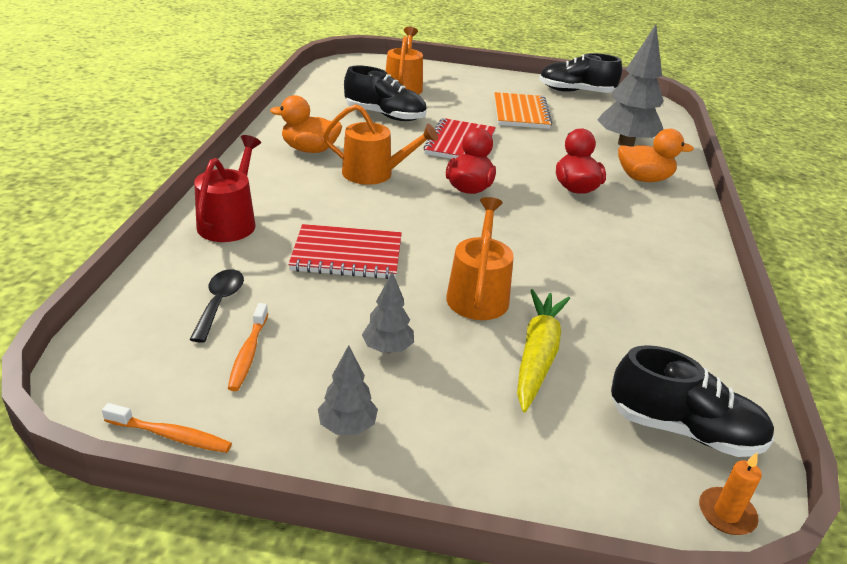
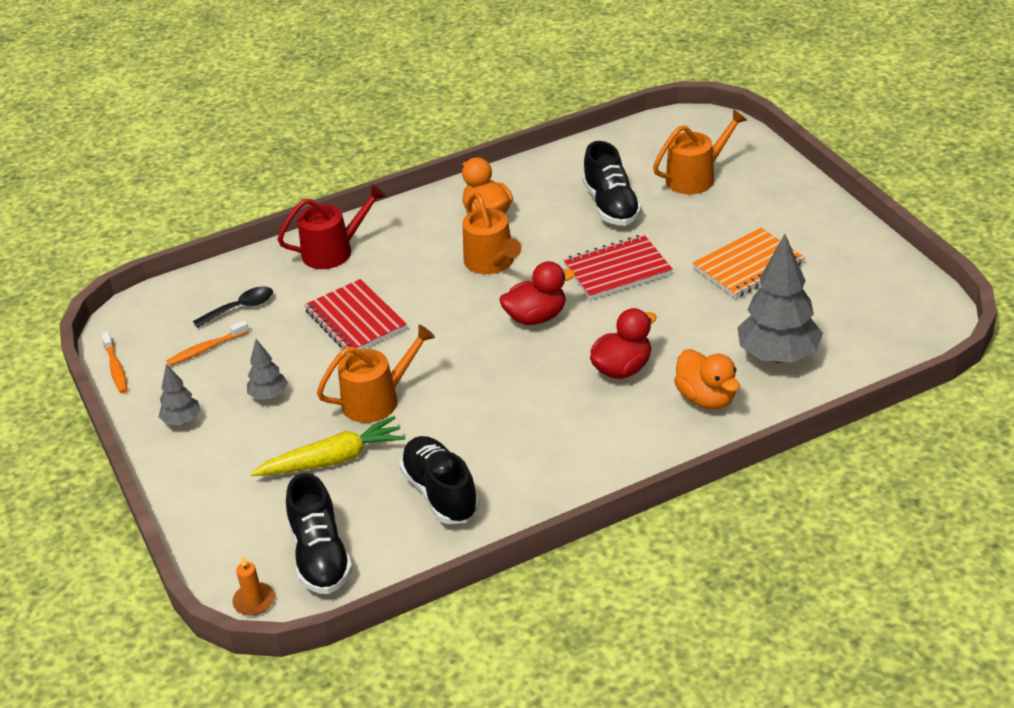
camera: 60 degrees right, 5 degrees up
black shoe [539,53,622,93] -> black shoe moved to [399,436,479,524]

